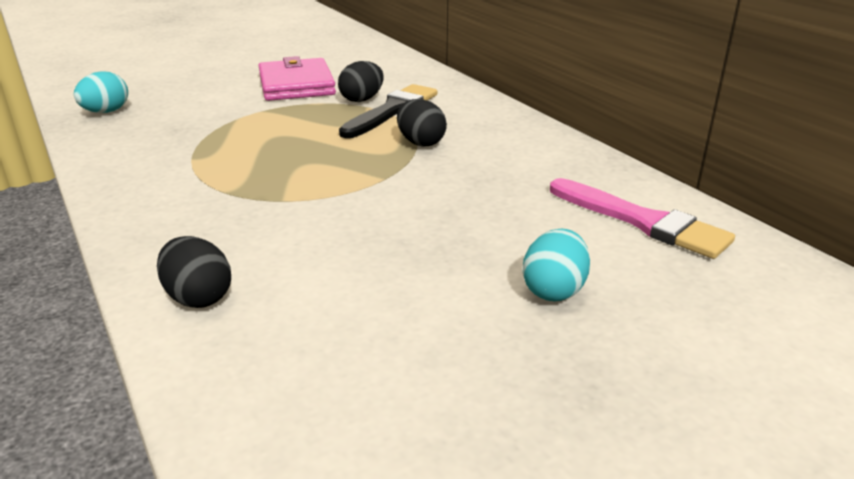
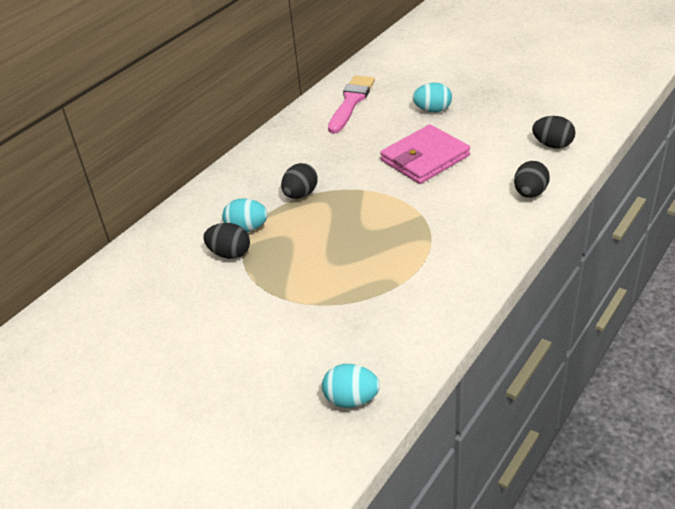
camera: 110 degrees left, 10 degrees up
pink wallet [259,56,336,101] -> pink wallet moved to [380,125,470,184]
black brush [339,84,437,138] -> turquoise egg [222,198,268,232]
none -> black egg [532,116,576,149]

